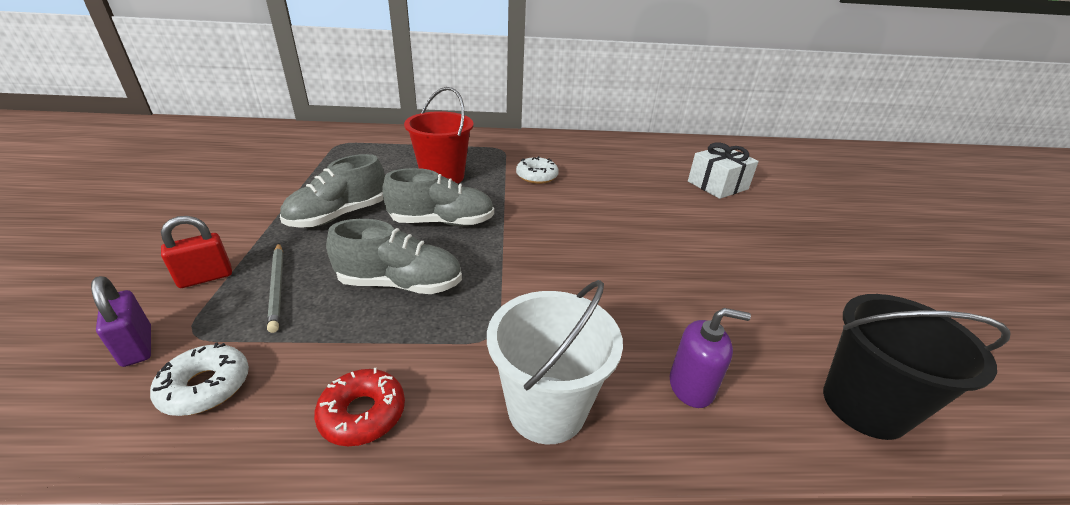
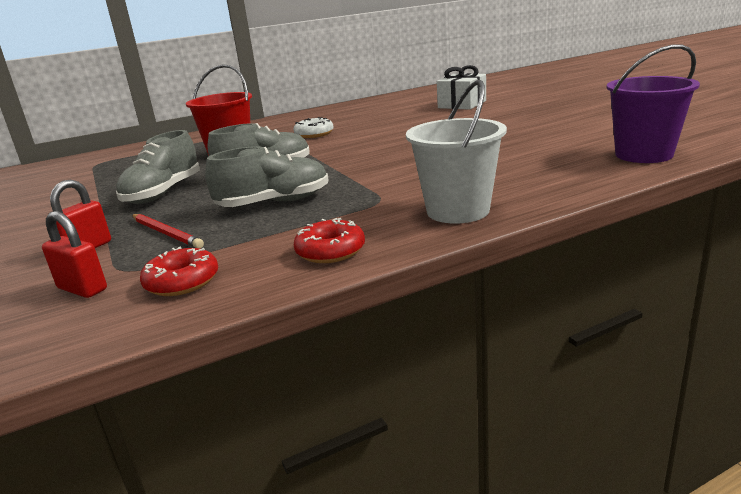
camera: 20 degrees left, 10 degrees down
purple padlock [91,276,151,367] -> red padlock [42,211,107,298]
white donut [150,342,249,416] -> red donut [140,247,218,296]
grey pencil [267,243,283,333] -> red pencil [132,214,204,248]
purple soap dispenser [670,308,751,408] -> none
black bucket [823,294,1011,440] -> purple bucket [606,44,700,163]

